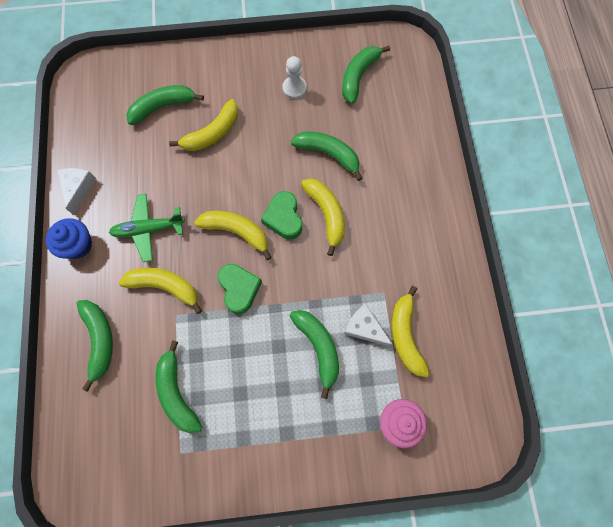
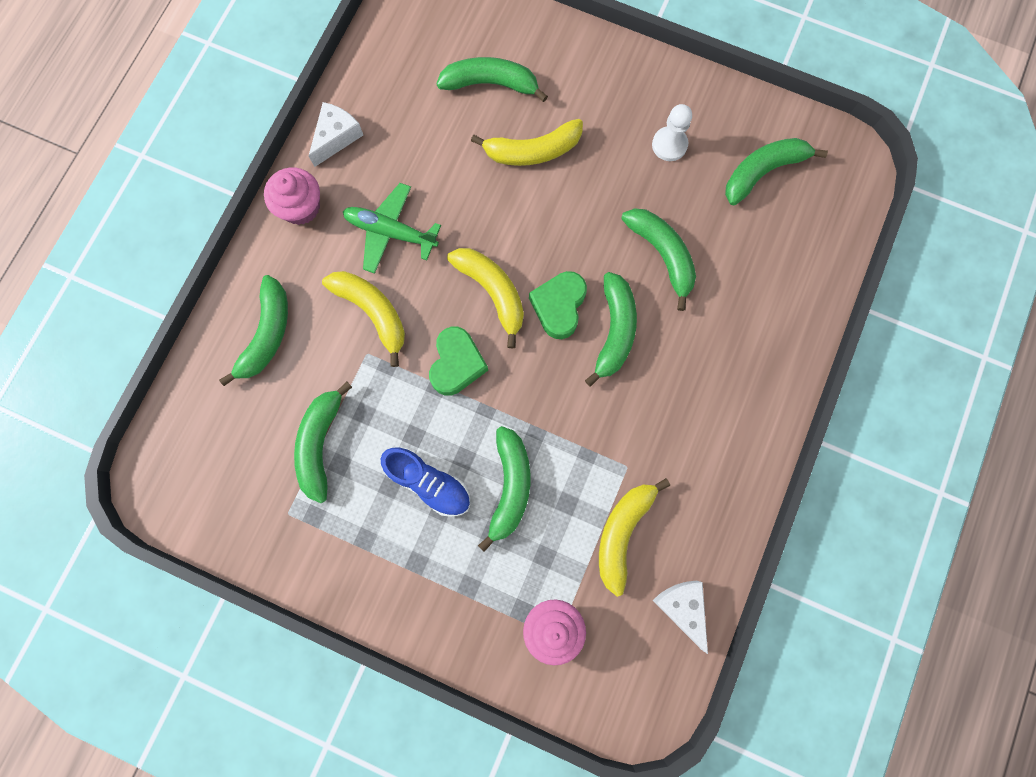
camera: 30 degrees right, 5 degrees up
blue cupcake [46,218,92,259] -> pink cupcake [264,167,320,225]
yellow banana [301,178,345,256] -> green banana [585,272,637,387]
white cheese [344,304,393,347] -> white cheese moved to [653,581,708,654]
none -> blue shoe [381,448,470,517]

